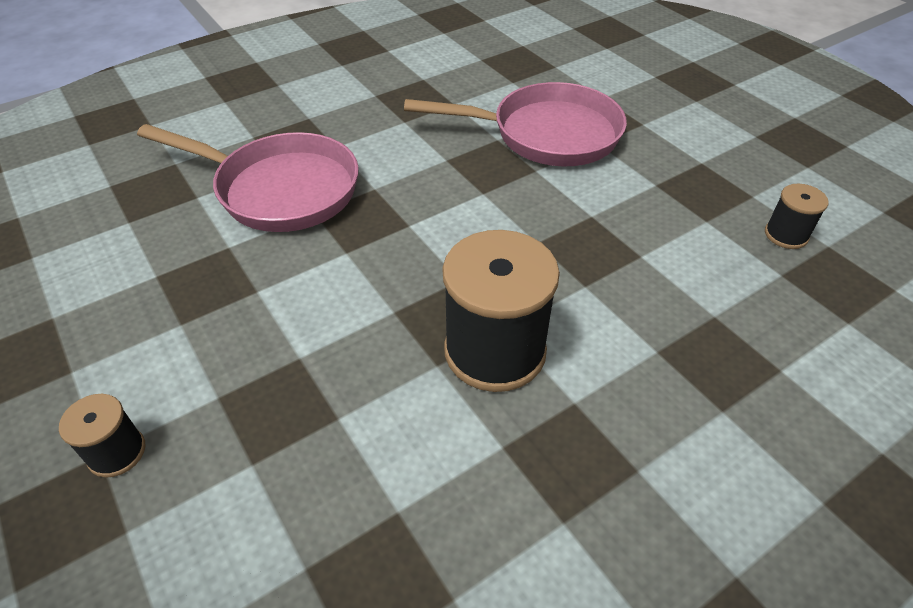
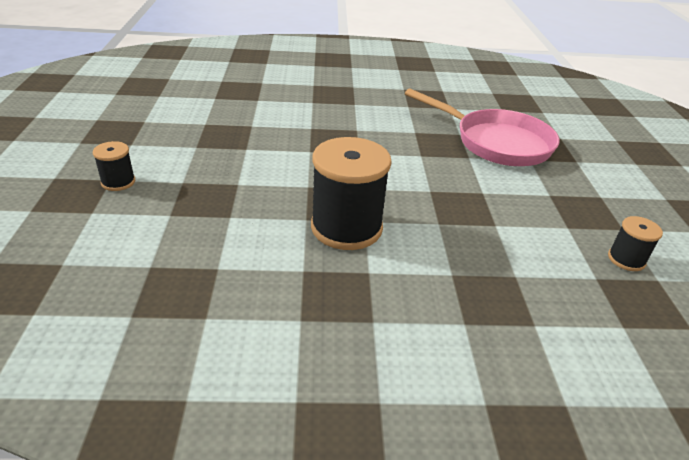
camera: 30 degrees right, 10 degrees down
pink pan [137,124,359,232] -> none

